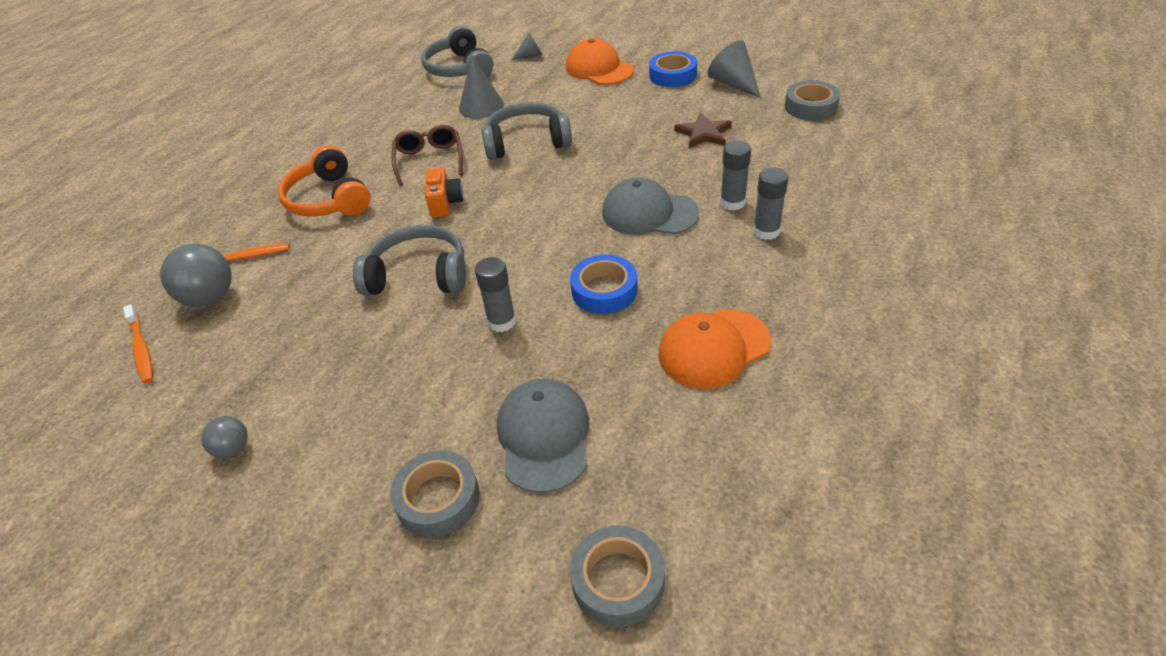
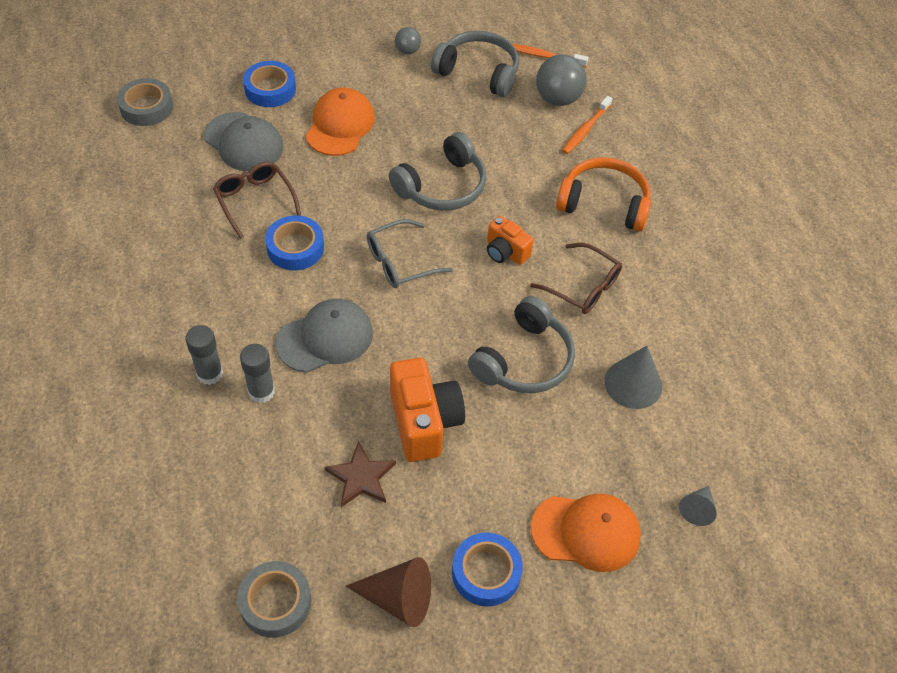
camera: 130 degrees right, 10 degrees up
grey tape [390,450,480,537] -> blue tape [243,61,296,107]
grey headphones [421,26,493,77] -> grey headphones moved to [431,31,519,97]
grey glue stick [475,257,516,332] -> none
orange cap [659,309,771,389] -> orange cap moved to [306,88,375,156]
grey cone [708,40,761,98] -> brown cone [346,557,431,627]
none -> brown glasses [213,162,301,239]
none -> grey glasses [367,219,453,288]
none -> orange camera [390,358,465,462]

